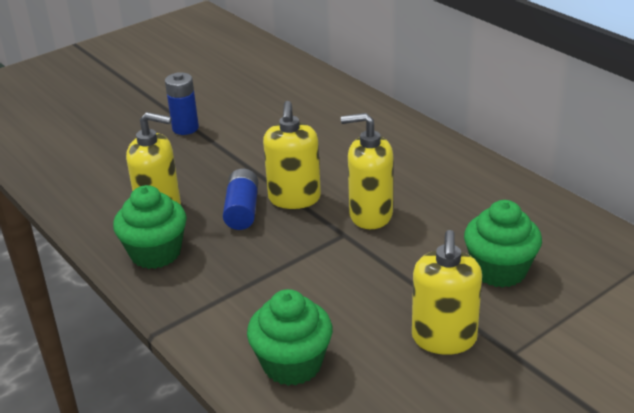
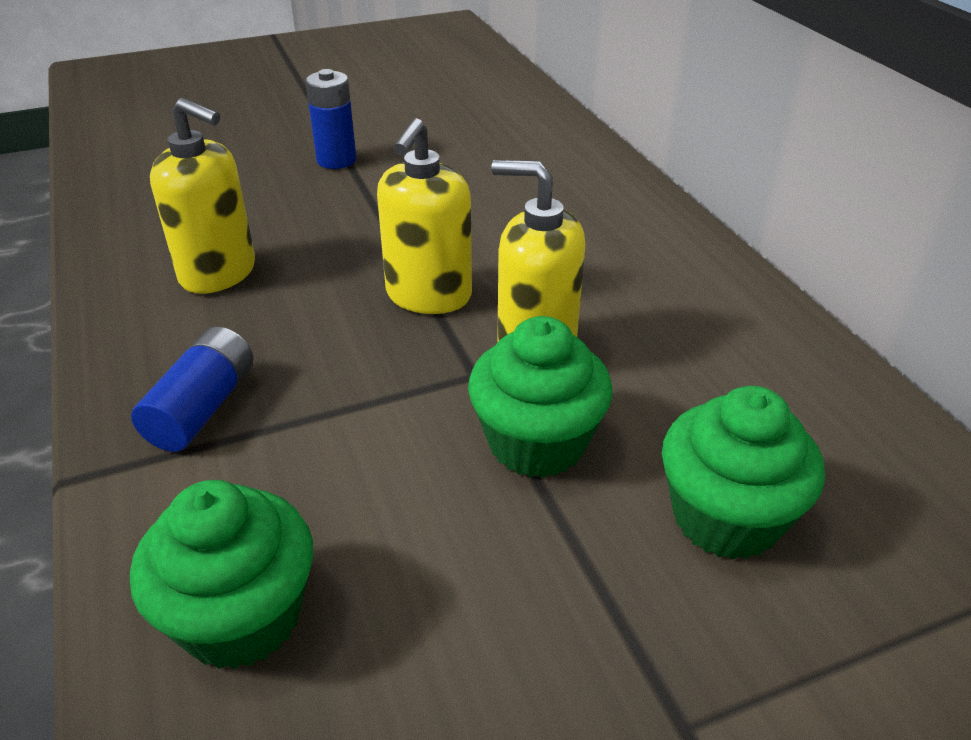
camera: 15 degrees right, 5 degrees up
green cupcake [113,185,187,269] -> green cupcake moved to [468,316,613,478]
blue battery [223,169,258,230] -> blue battery moved to [131,327,253,452]
yellow soap dispenser [412,230,482,355] -> none

